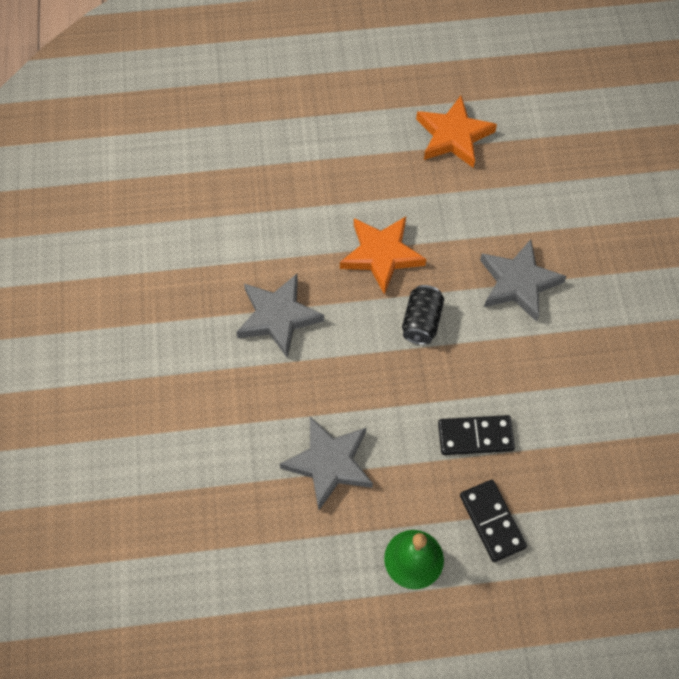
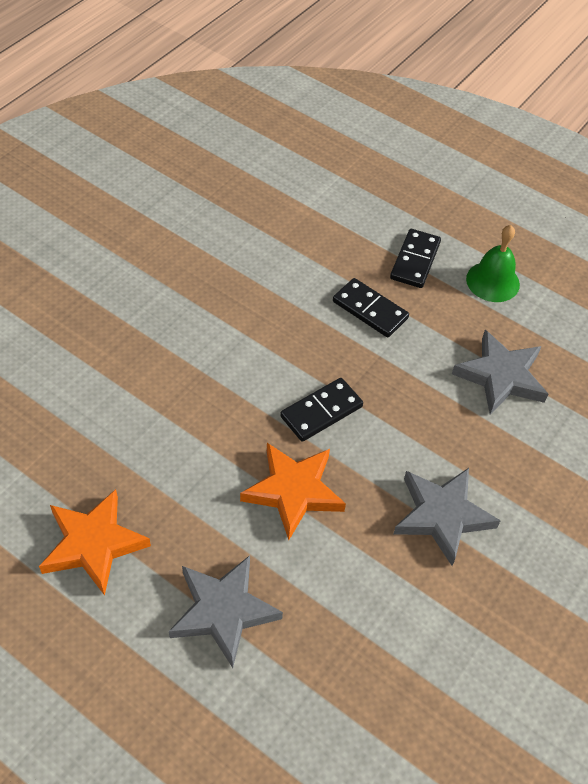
camera: 140 degrees left, 10 degrees down
black can [402,285,444,345] -> black domino [280,378,363,442]
grey star [480,239,567,322] -> grey star moved to [169,555,283,668]

